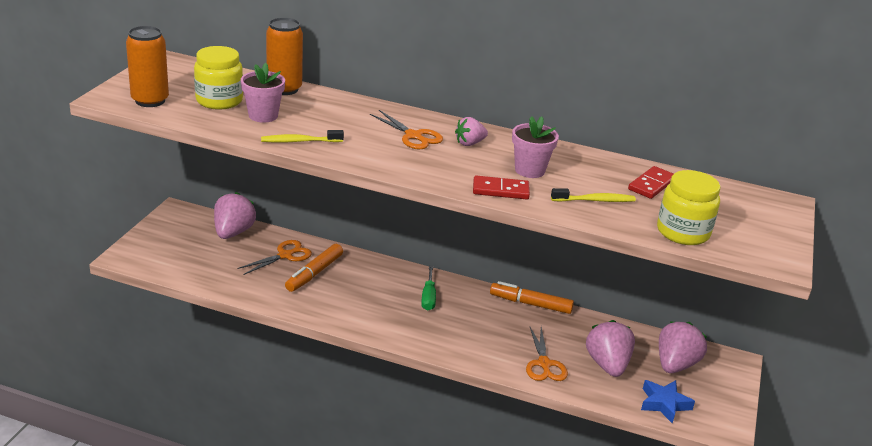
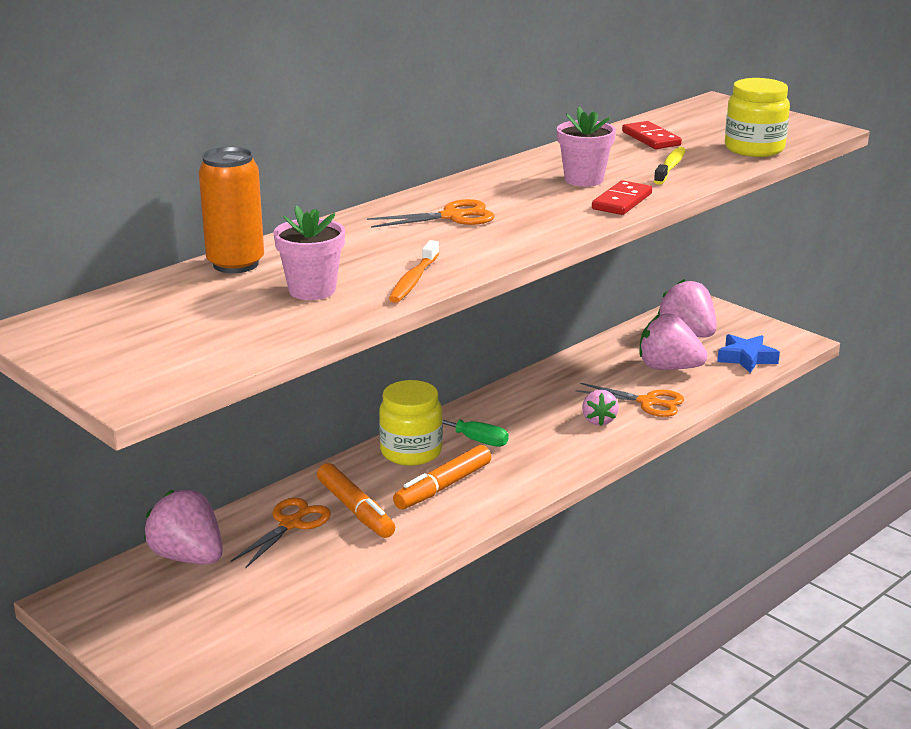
camera: 60 degrees left, 5 degrees down
orange can [126,26,169,107] -> none
yellow jar [194,46,243,110] -> yellow jar moved to [379,380,443,466]
orange scissors [237,240,312,275] -> orange scissors turned 45 degrees clockwise [231,498,331,569]
yellow toothbrush [261,130,344,143] -> orange toothbrush [389,240,439,303]
pink strawberry [455,117,488,146] -> pink strawberry moved to [582,390,619,426]
orange marker [490,281,574,314] -> orange marker moved to [393,445,491,509]

